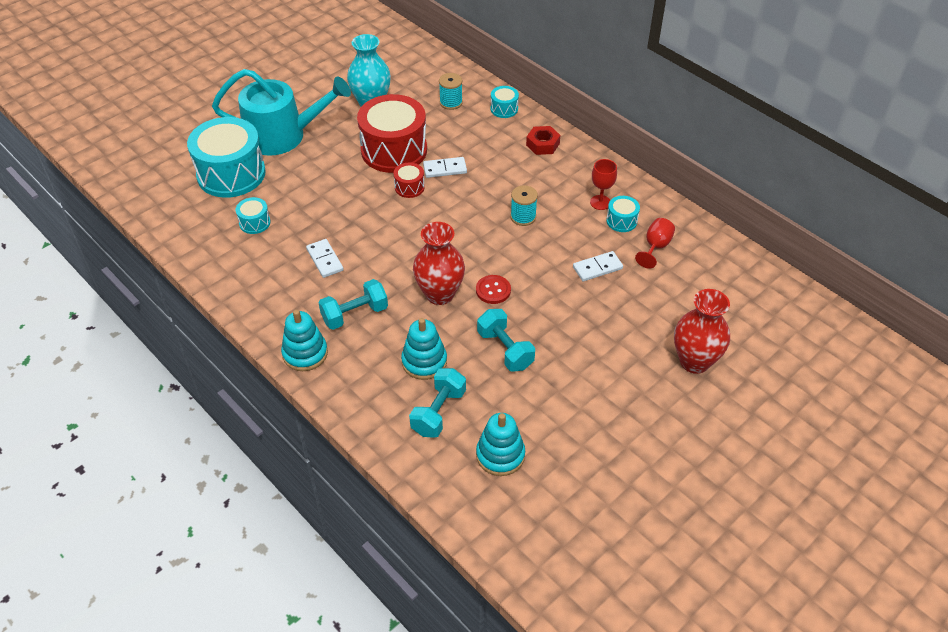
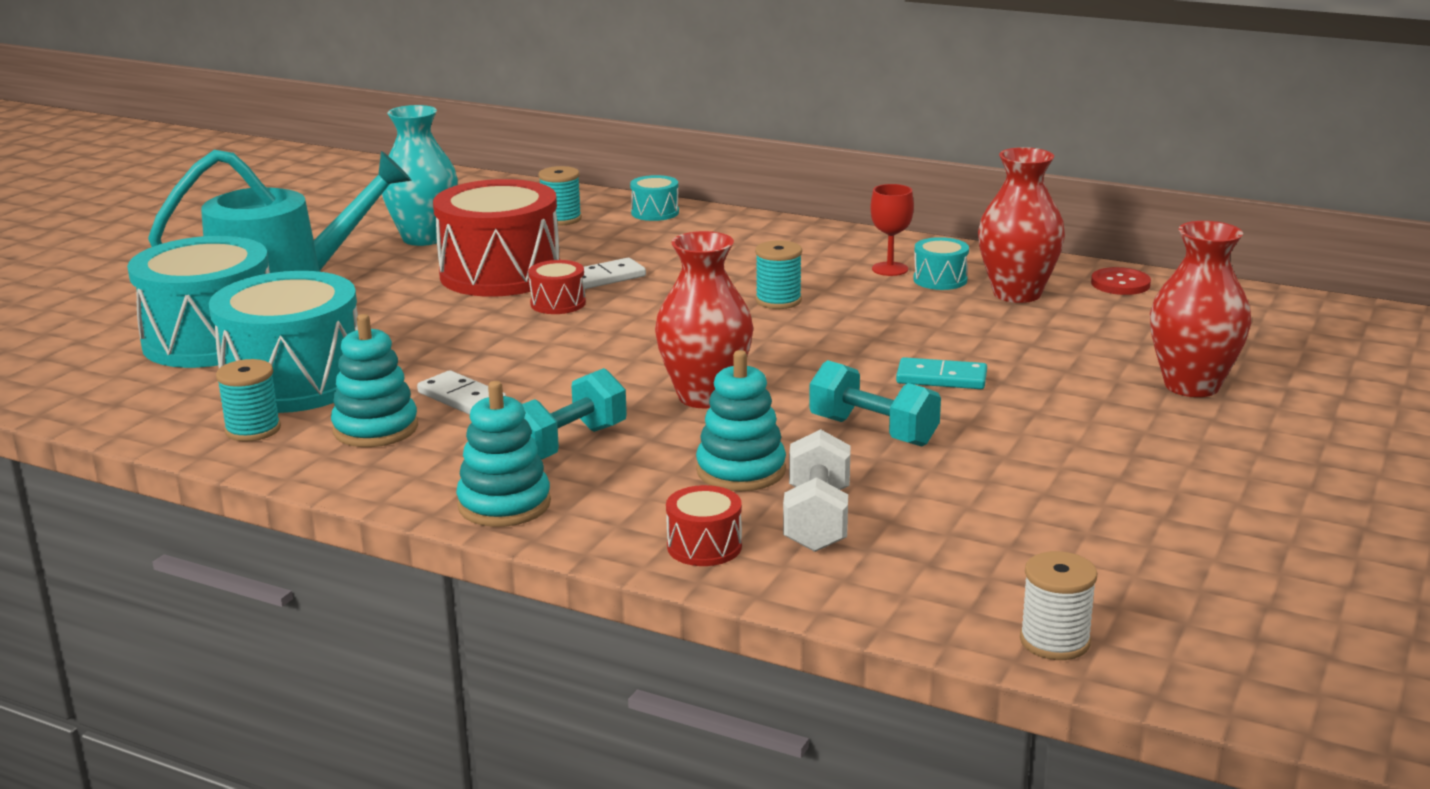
camera: 20 degrees left, 25 degrees down
turquoise drum [236,197,270,234] -> turquoise drum [209,271,358,413], size x2.29
turquoise dumbbell [409,368,466,438] -> white dumbbell [783,429,851,552]
red button [476,275,511,304] -> red button moved to [1091,267,1151,295]
turquoise stacking toy [476,413,525,476] -> turquoise stacking toy moved to [331,314,418,447]
red nut [526,126,560,155] -> none
white domino [573,251,623,281] -> none
red goblet [635,218,675,269] -> red vase [978,147,1065,303]
none -> turquoise spool [216,359,281,442]
none -> red drum [666,485,742,566]
none -> turquoise domino [896,357,987,389]
none -> white spool [1020,551,1098,660]

